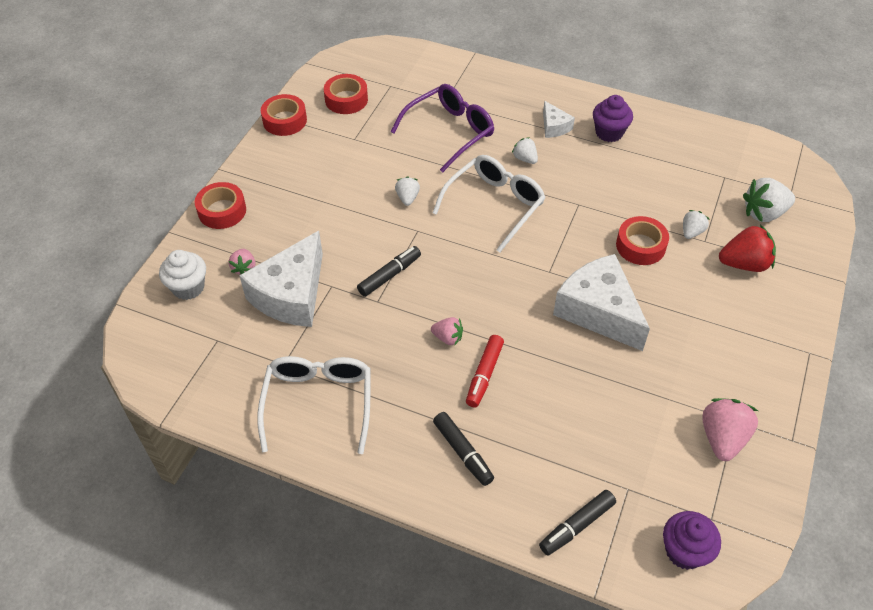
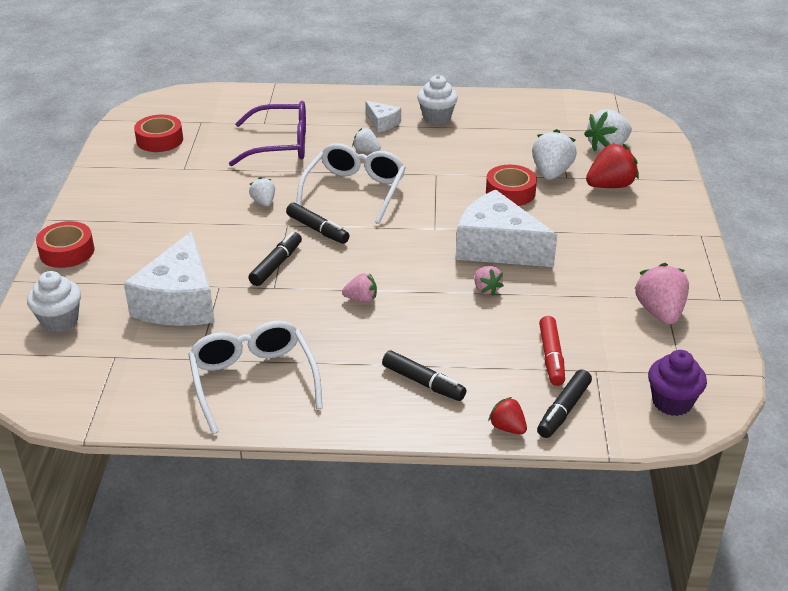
camera: 20 degrees left, 15 degrees down
pink strawberry [229,249,255,275] -> pink strawberry moved to [474,266,504,296]
red tape [261,94,307,136] -> none
purple glasses [391,84,494,172] -> purple glasses turned 60 degrees clockwise [229,101,306,166]
red marker [466,335,504,407] -> red marker moved to [539,316,565,386]
purple cupcake [593,95,633,142] -> white cupcake [417,75,458,125]
white strawberry [683,210,709,239] -> white strawberry [532,129,577,180], size x1.75
none -> black marker [286,202,350,244]
none -> red strawberry [488,397,527,434]

